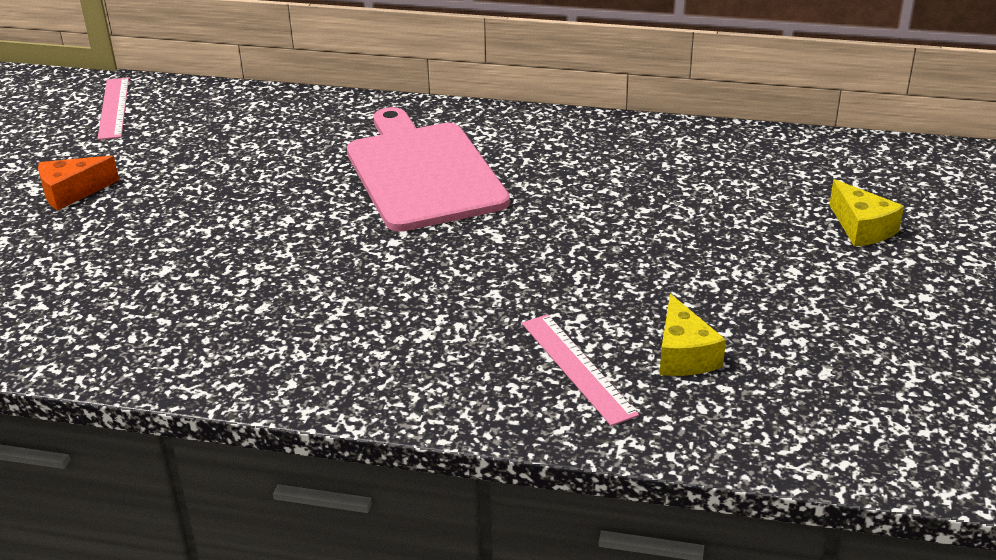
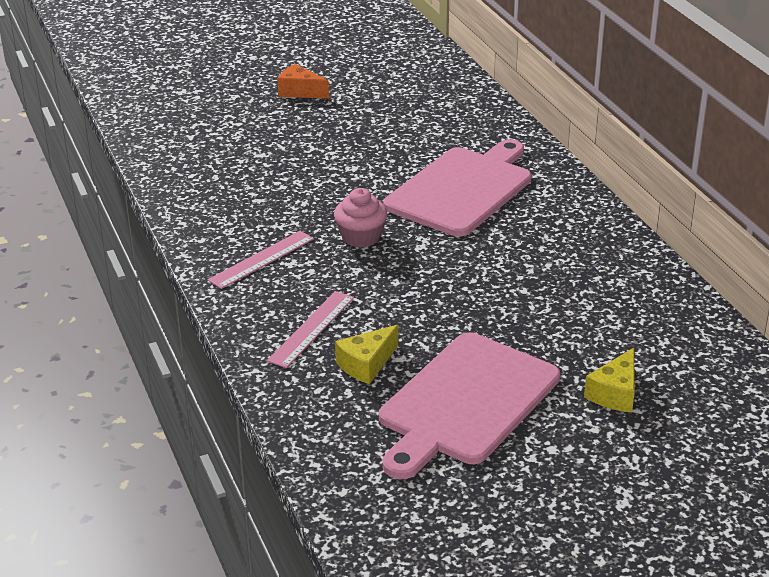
camera: 55 degrees right, 0 degrees up
pink ruler [97,77,129,140] -> pink ruler moved to [208,231,314,289]
none -> pink cupcake [334,188,388,248]
none -> pink cutting board [379,332,560,479]

